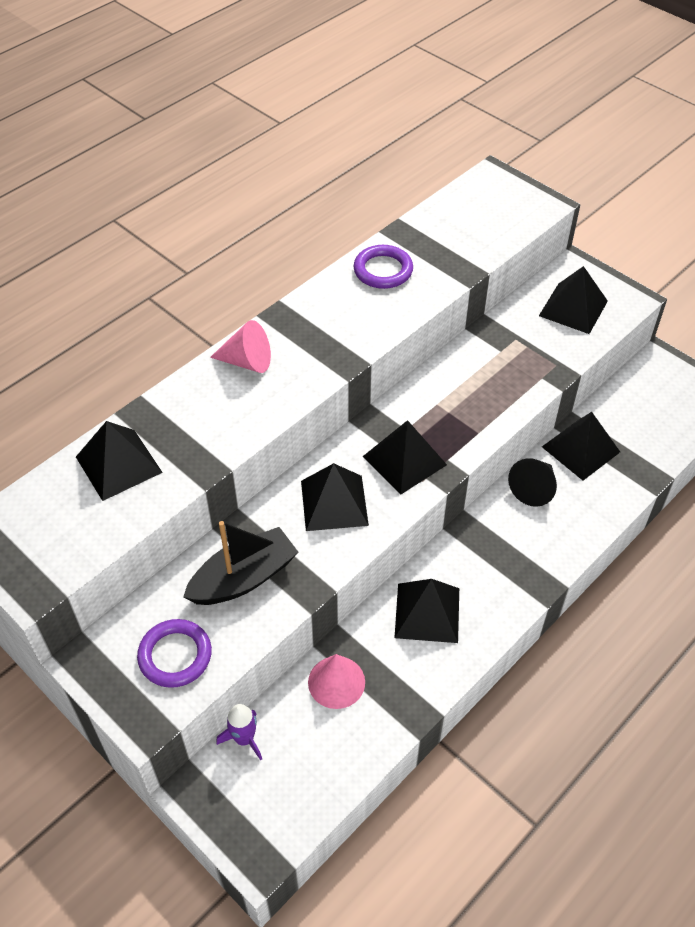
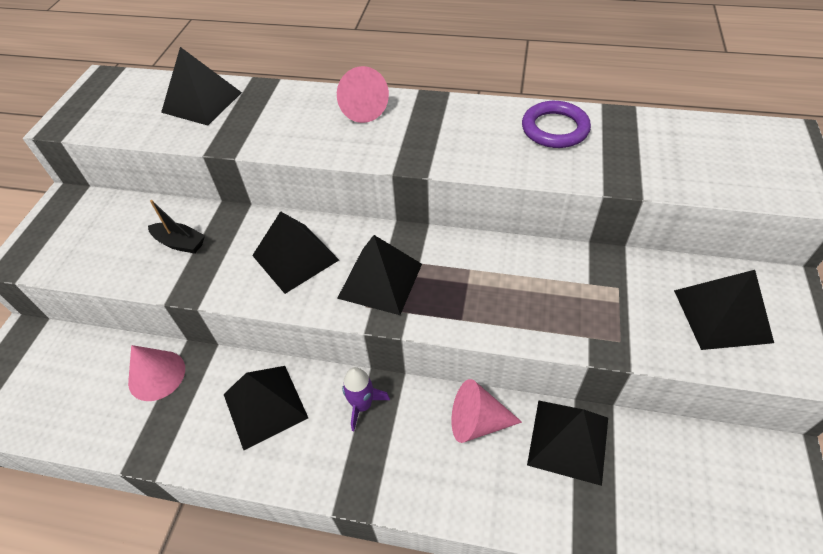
camera: 60 degrees right, 0 degrees up
purple ring [137,619,212,688] -> none
black boat [183,521,298,605] -> black boat [148,200,205,254], size x0.56
purple rocket [216,704,262,761] -> purple rocket moved to [342,367,390,431]
black cone [508,458,557,507] -> pink cone [451,379,522,443]

